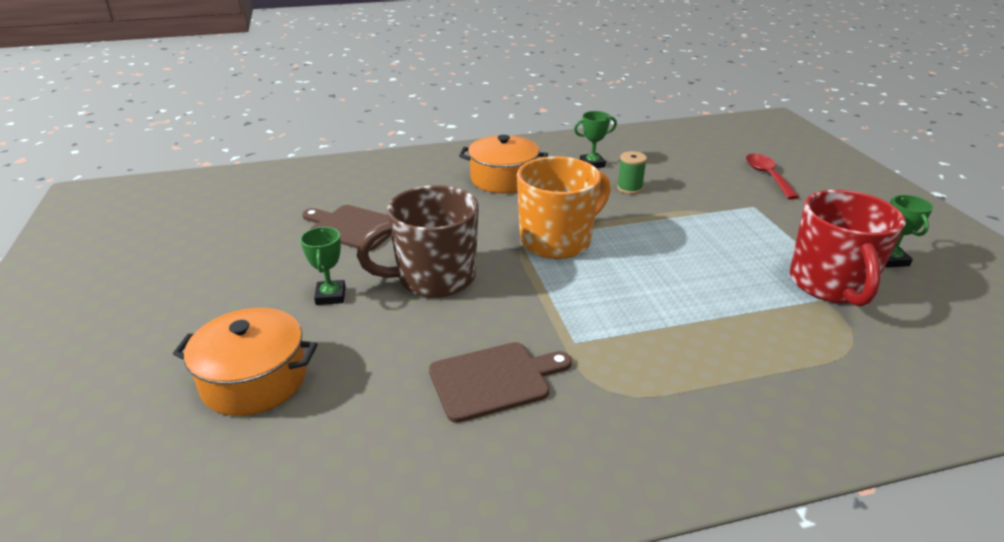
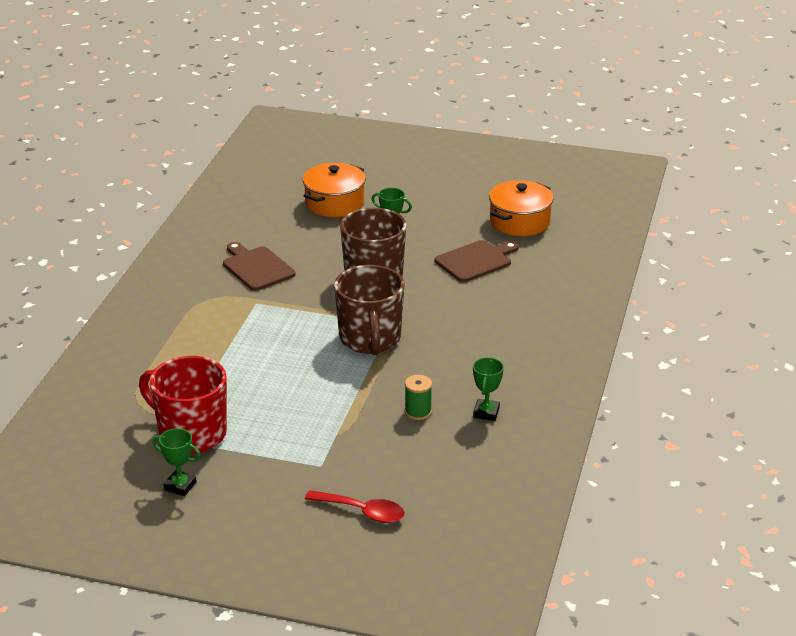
camera: 120 degrees right, 0 degrees up
brown cutting board [429,342,572,423] -> brown cutting board turned 135 degrees clockwise [223,242,296,291]
orange pot [459,135,548,193] -> orange pot moved to [489,180,553,236]
orange mug [517,156,611,259] -> brown mug [334,265,404,355]

